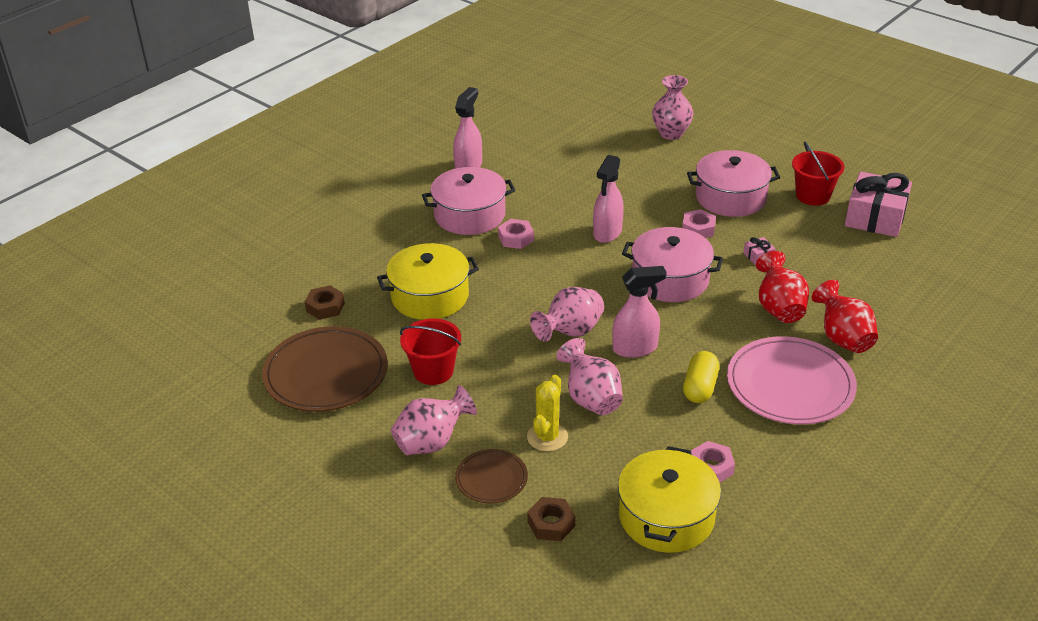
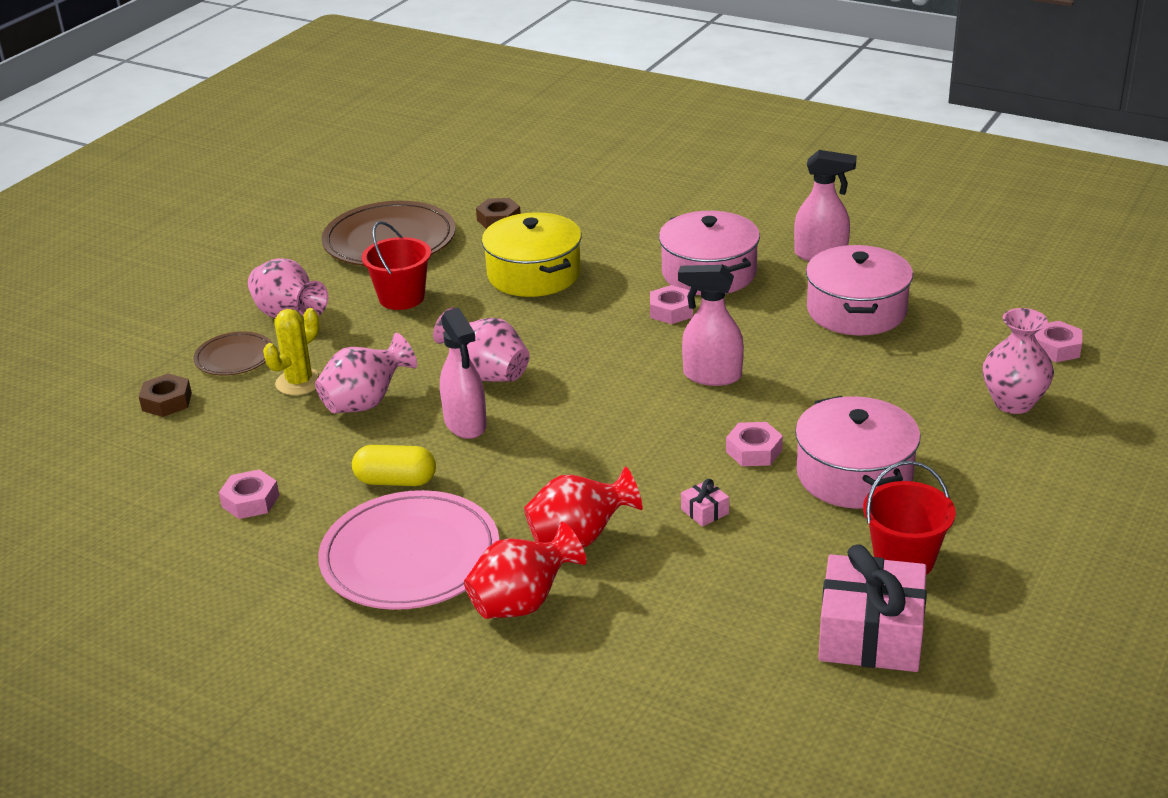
camera: 80 degrees right, 5 degrees down
yellow cactus [527,375,568,452] -> yellow cactus turned 60 degrees counterclockwise [263,308,321,395]
yellow pot [618,446,721,553] -> none
pink pot [622,227,723,302] -> pink pot moved to [806,245,913,336]
none -> pink nut [1034,321,1082,362]

